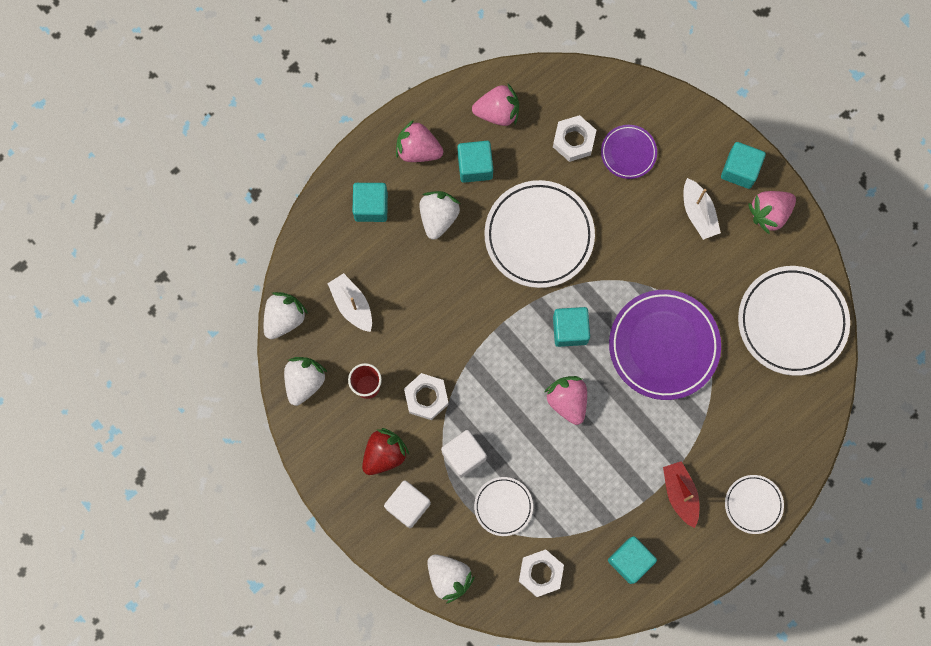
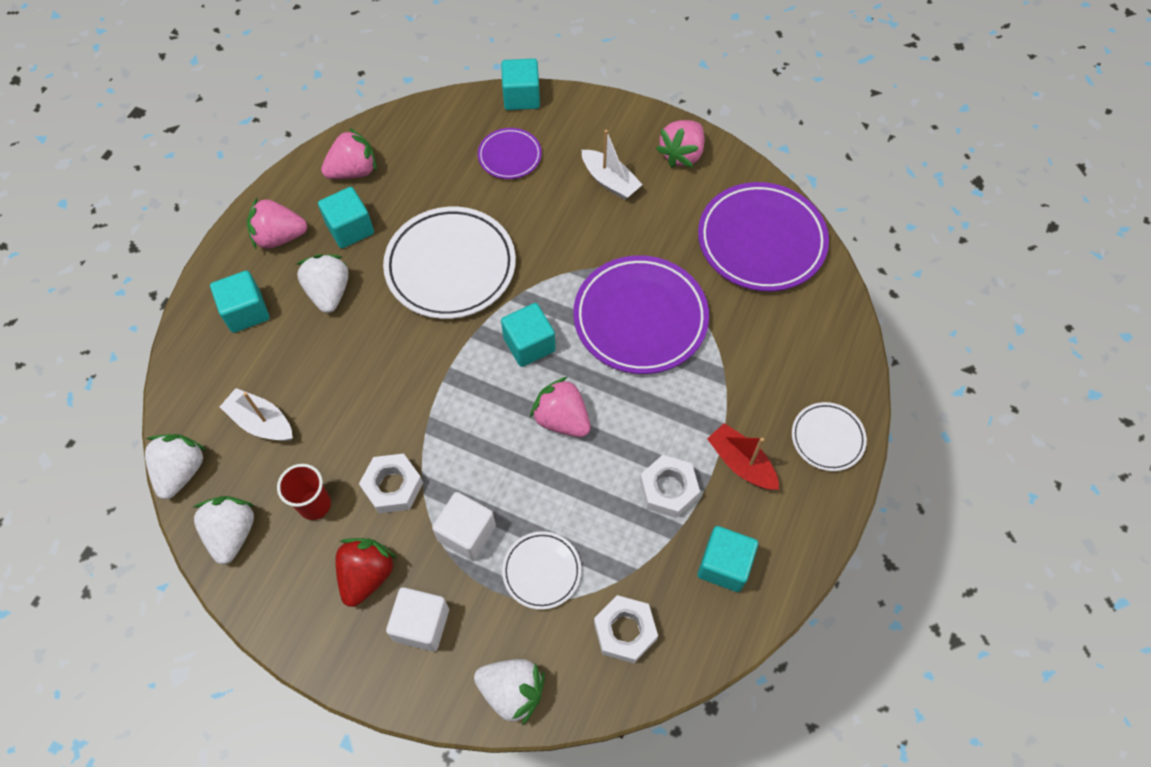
camera: 25 degrees left, 15 degrees down
white nut [553,115,596,162] -> white nut moved to [640,455,700,518]
turquoise cube [721,142,766,189] -> turquoise cube moved to [501,58,540,110]
white plate [738,266,850,376] -> purple plate [698,182,829,291]

